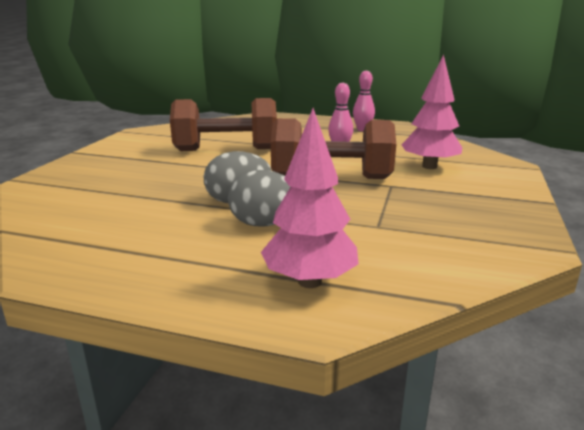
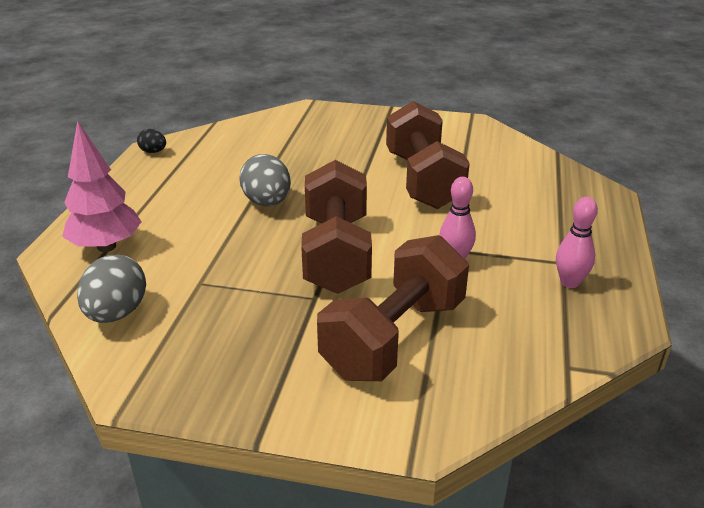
camera: 85 degrees right, 10 degrees up
grey egg [228,170,291,226] -> grey egg moved to [77,255,146,323]
pink tree [402,54,462,169] -> brown dumbbell [317,235,469,381]
none -> black egg [137,129,166,153]

